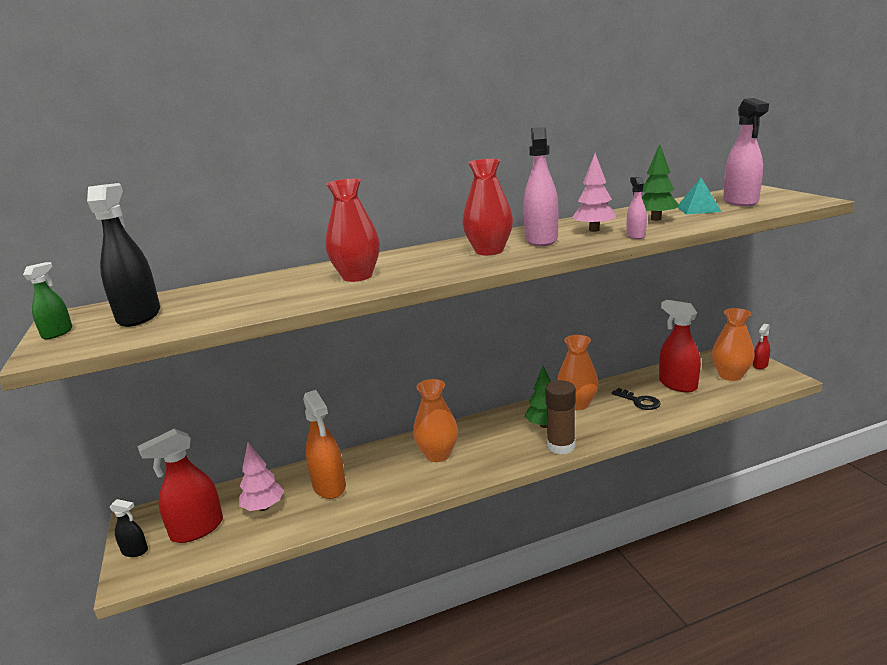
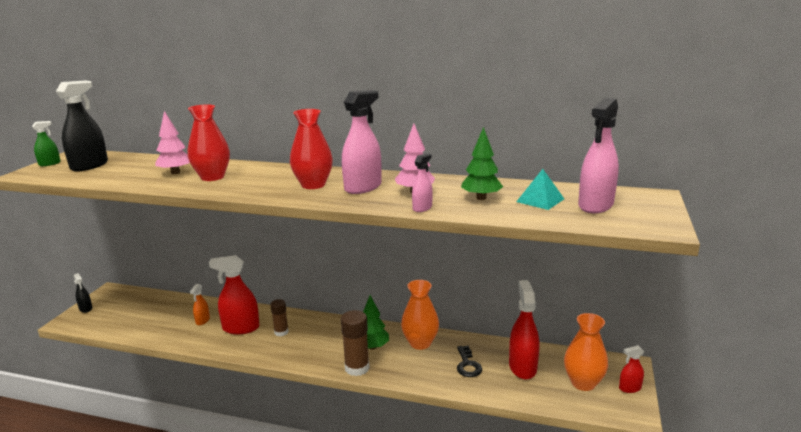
camera: 35 degrees right, 0 degrees up
red spray bottle [137,429,223,543] -> red spray bottle moved to [209,255,260,334]
pink tree [239,442,284,511] -> pink tree moved to [155,111,190,174]
orange spray bottle [303,390,346,499] -> orange spray bottle [190,284,210,325], size x0.52
orange vase [413,379,458,462] -> brown glue stick [270,299,289,336]

